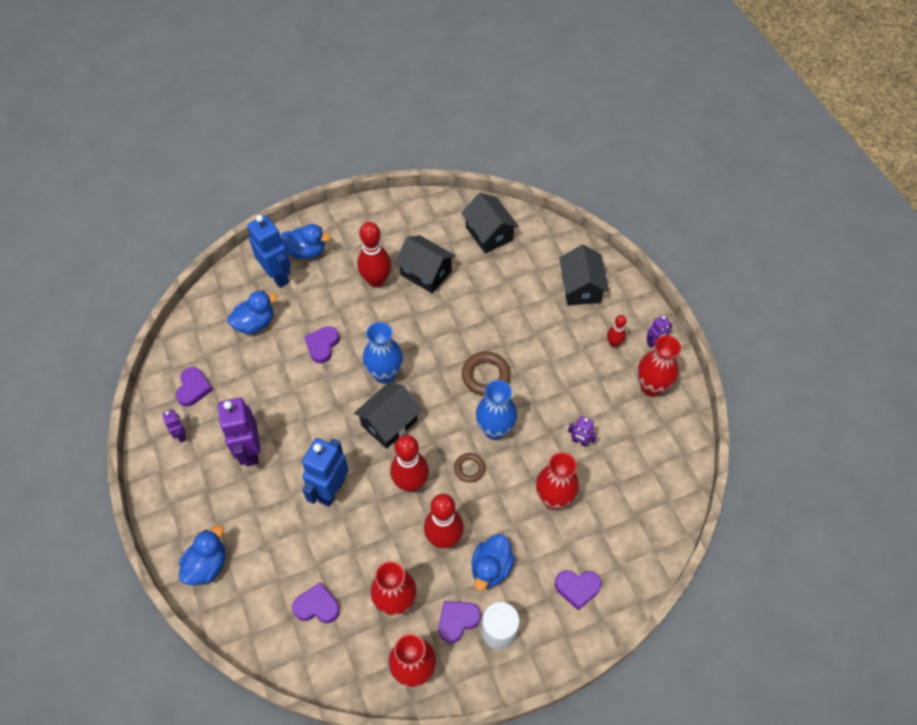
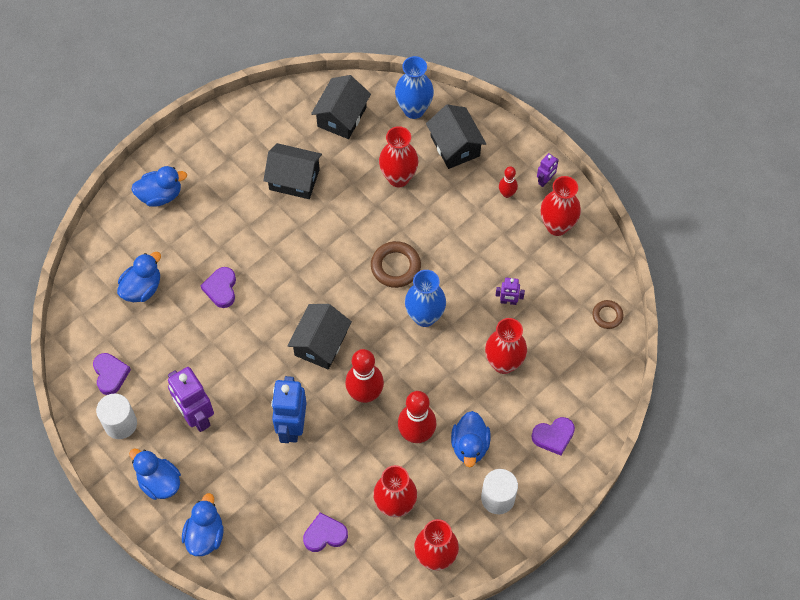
camera: 20 degrees left, 5 degrees up
purple robot [162,409,186,443] -> white cylinder [96,394,137,439]
blue robot [247,215,291,288] -> none
red bowling pin [357,222,391,288] -> none
blue vase [363,322,403,384] -> blue vase moved to [395,56,434,119]
purple heart [439,601,481,643] -> none
brown ring [454,453,485,483] -> brown ring moved to [592,300,623,329]
black house [461,193,519,254] -> black house turned 75 degrees clockwise [311,75,371,139]
none -> blue duck [129,449,181,500]
none -> red vase [379,126,419,187]

